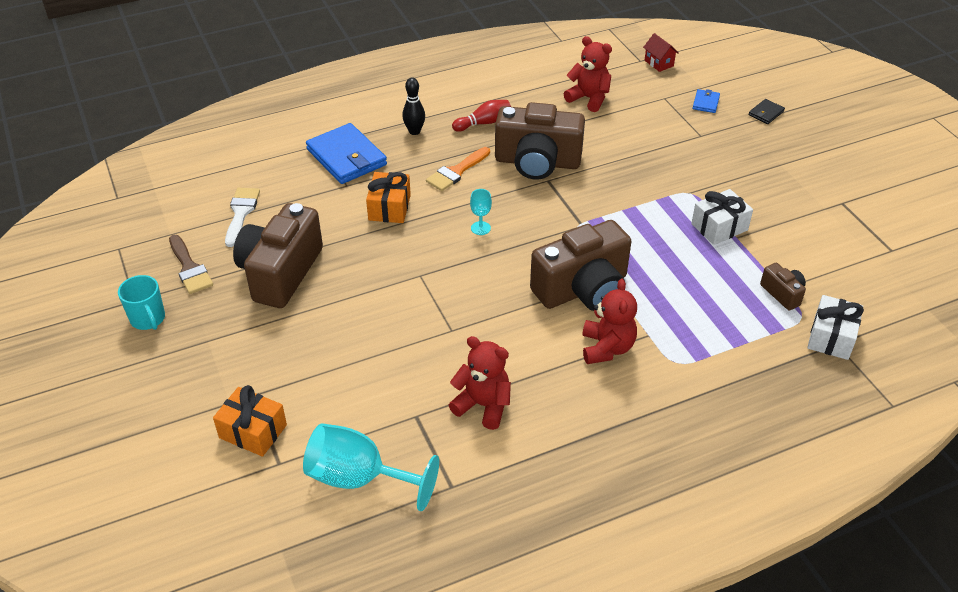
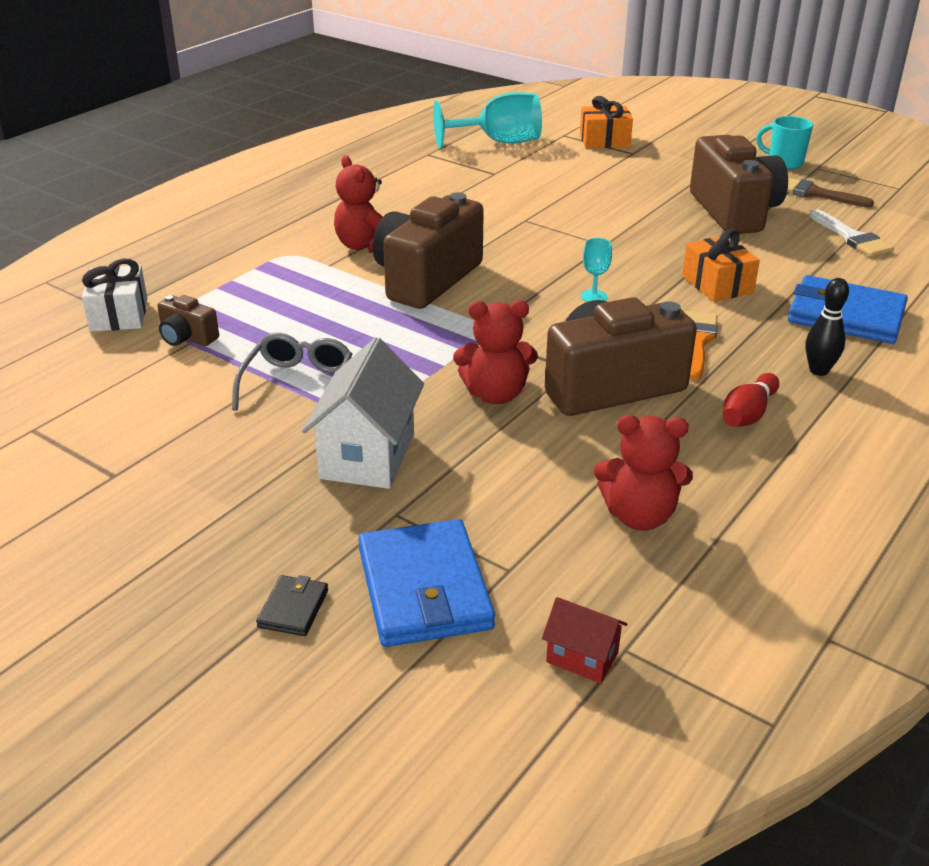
camera: 150 degrees right, 10 degrees down
red teddy bear [449,336,511,430] -> red teddy bear moved to [453,300,538,404]
white gift [691,189,753,245] -> grey glasses [232,333,353,411]
blue wallet [693,89,720,113] -> blue wallet [358,519,495,647], size x2.19
none -> white house [302,337,424,489]

